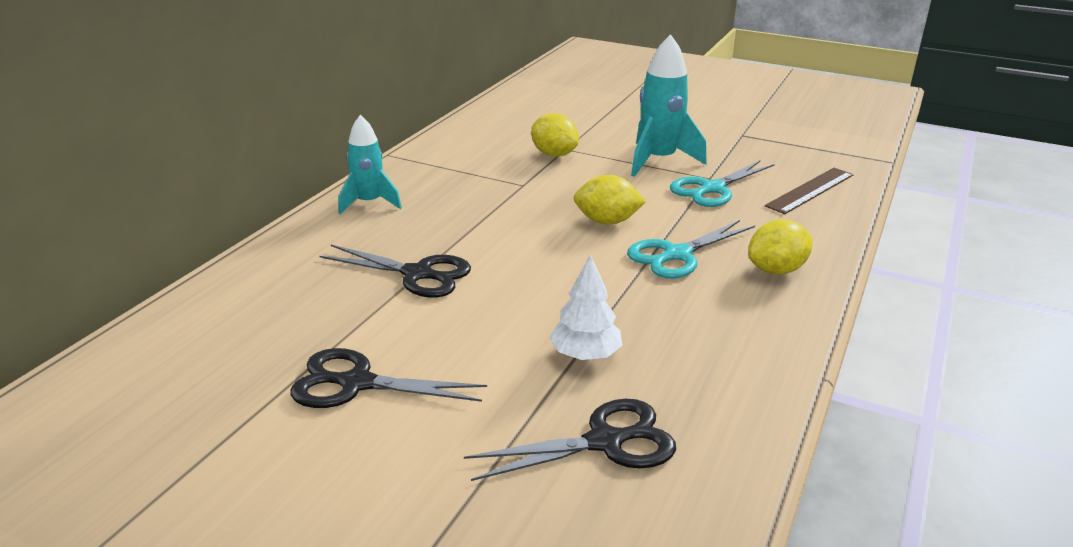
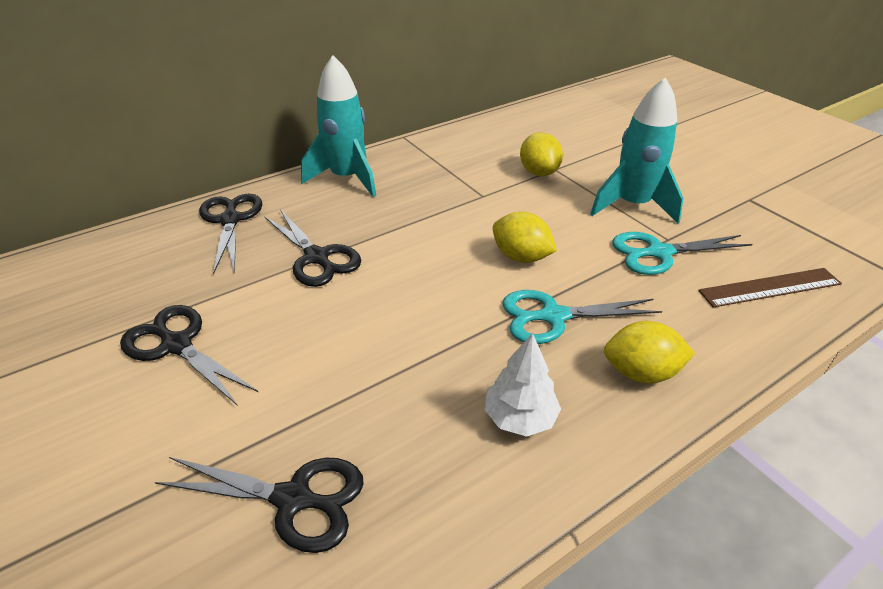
camera: 30 degrees right, 10 degrees up
turquoise rocket [338,115,402,214] -> turquoise rocket [301,55,376,197], size x1.51
white tree [549,254,623,360] -> white tree moved to [484,333,561,437]
none -> black scissors [199,194,262,274]

